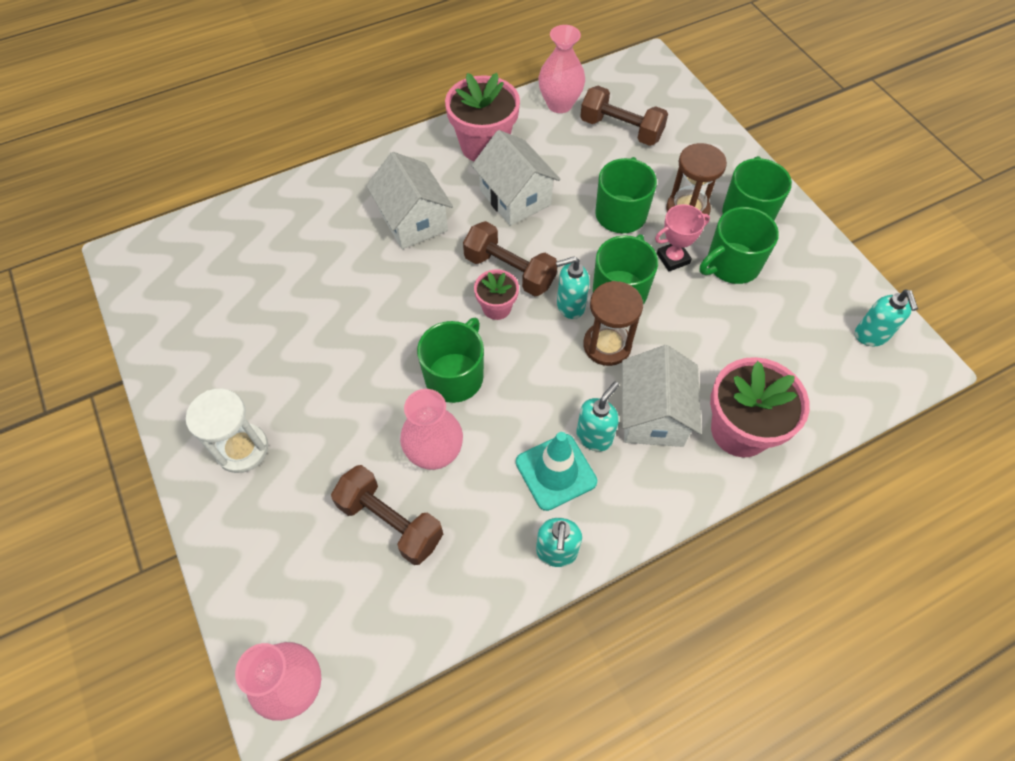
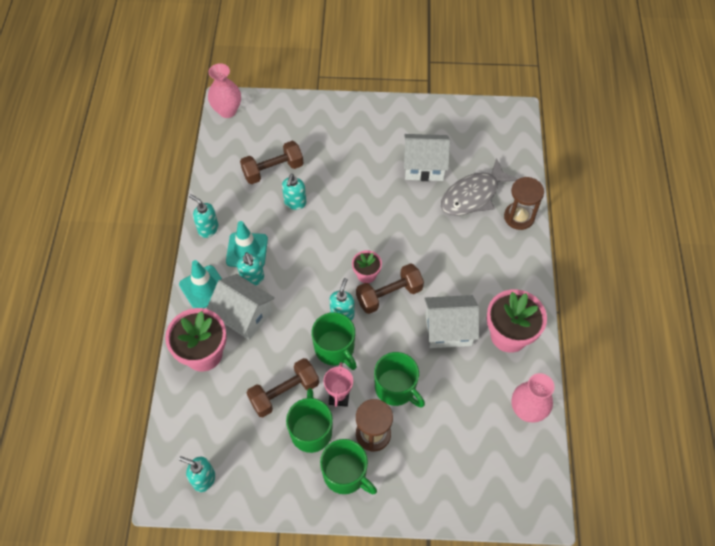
camera: 120 degrees right, 0 degrees up
white hourglass [186,389,268,473] -> none
white house [366,152,453,249] -> white house moved to [404,134,450,181]
pink vase [400,389,463,470] -> turquoise soap dispenser [282,174,306,210]
green mug [417,318,484,403] -> none
brown dumbbell [580,86,668,146] -> brown dumbbell moved to [247,358,319,417]
brown hourglass [583,281,643,366] -> brown hourglass moved to [504,177,544,230]
none -> turquoise traffic cone [179,260,222,308]
none -> grey fish [441,158,518,216]

